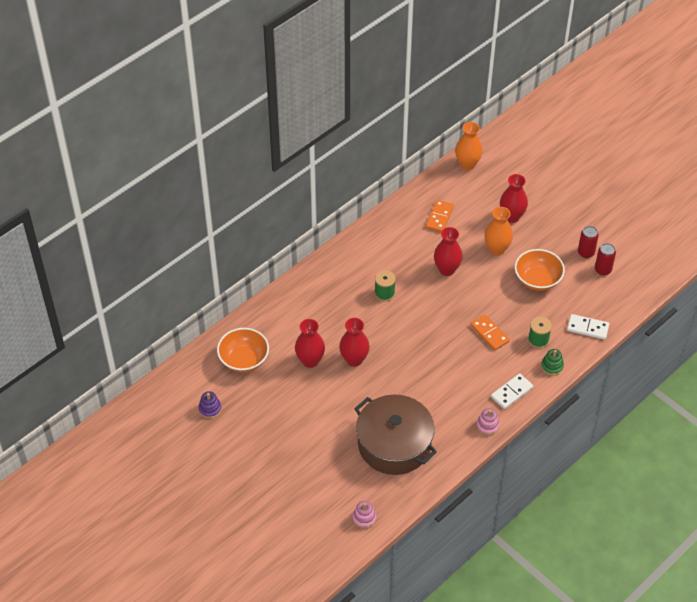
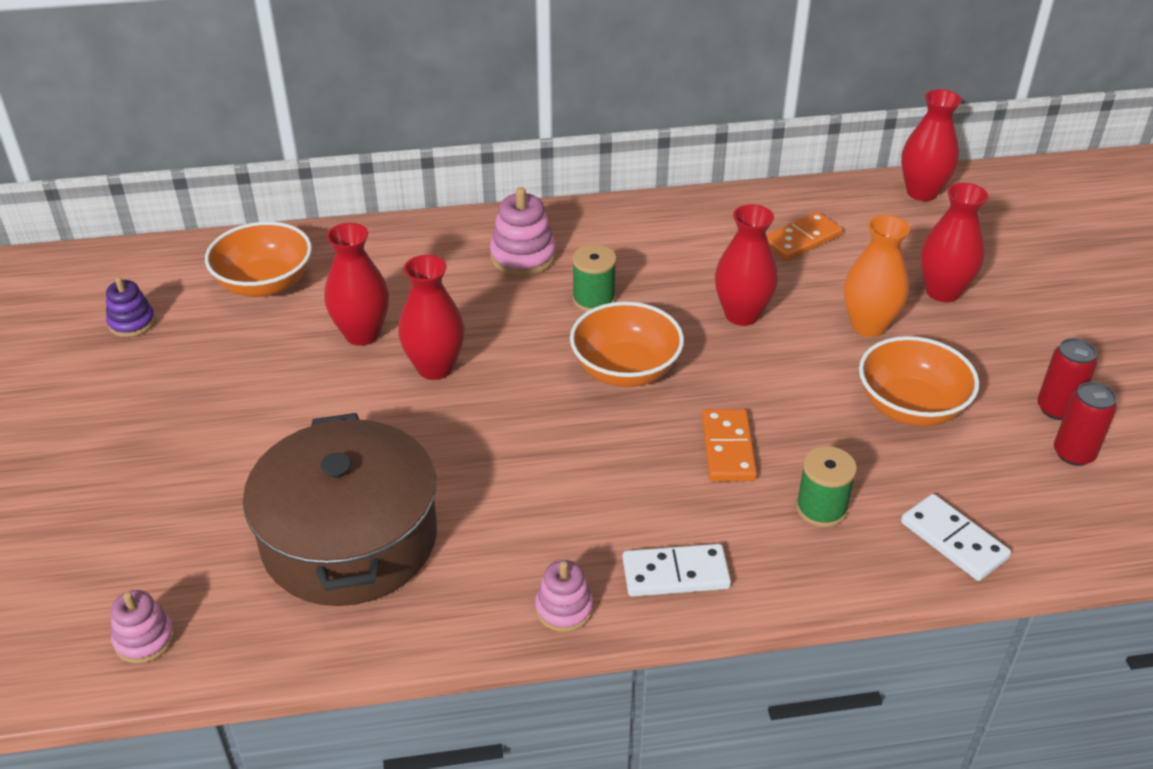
camera: 35 degrees right, 10 degrees down
orange vase [455,122,483,170] -> red vase [901,89,962,201]
green stacking toy [541,349,564,375] -> none
none -> pink stacking toy [490,187,556,276]
none -> orange bowl [570,302,684,387]

